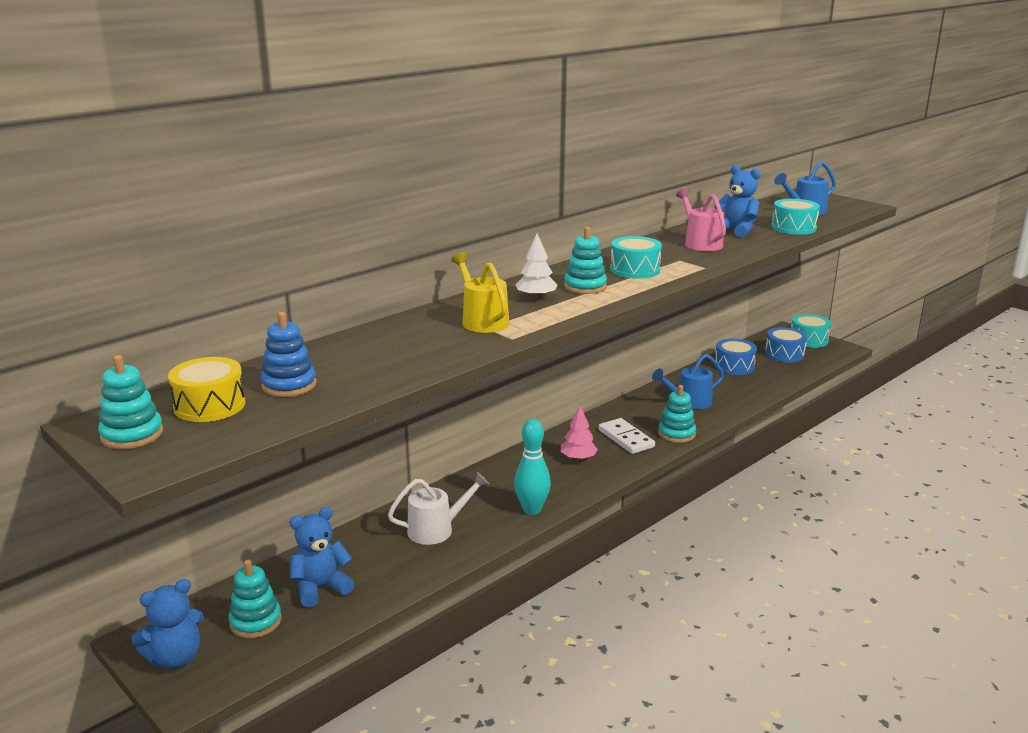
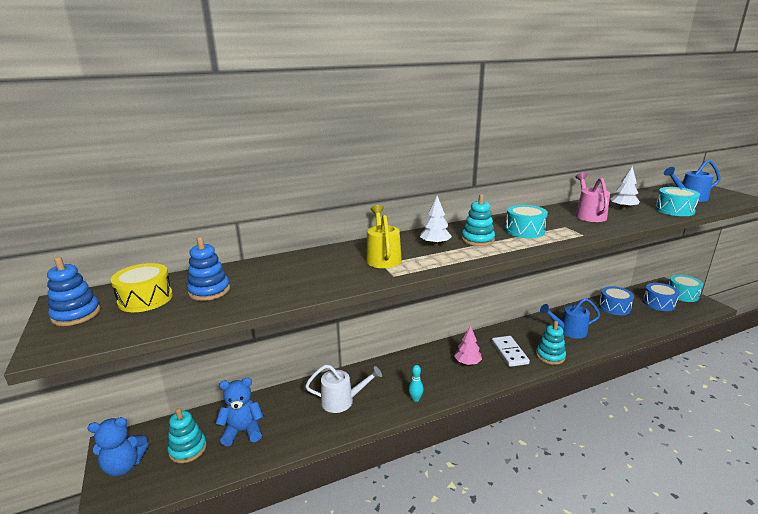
camera: 20 degrees right, 0 degrees up
turquoise stacking toy [98,355,163,449] -> blue stacking toy [47,257,101,326]
turquoise bowling pin [514,419,551,515] -> turquoise bowling pin [408,365,424,402], size x0.55
blue teddy bear [714,165,760,238] -> white tree [611,166,640,209]

